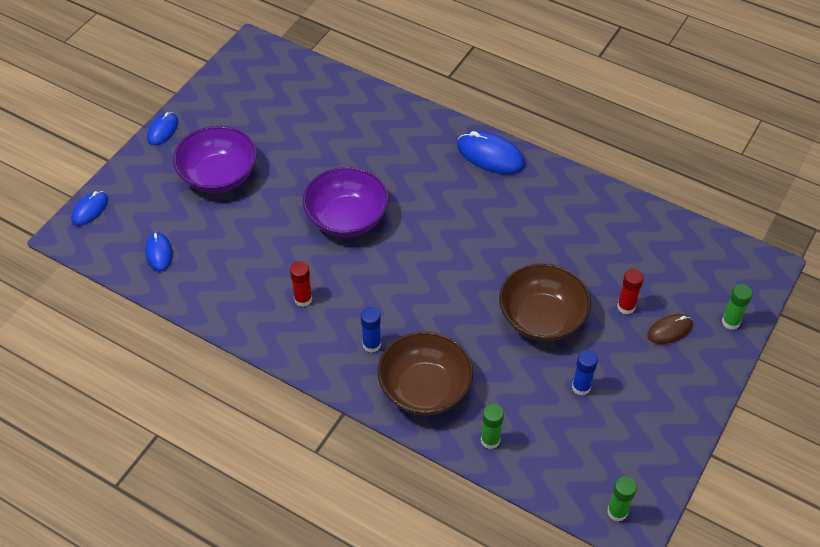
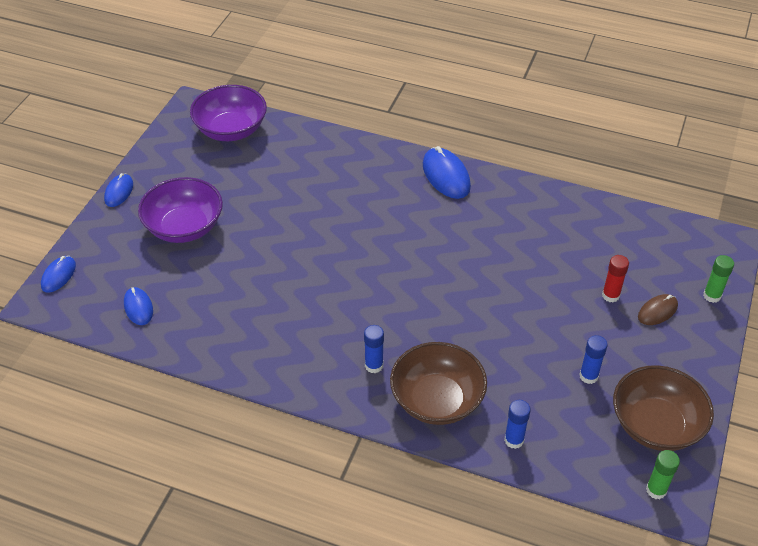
camera: 10 degrees left, 5 degrees down
red glue stick [290,261,312,307] -> none
purple bowl [303,167,389,237] -> purple bowl moved to [190,85,267,141]
blue mouse [457,131,525,174] -> blue mouse turned 45 degrees clockwise [423,146,471,199]
green glue stick [481,404,504,449] -> blue glue stick [504,400,531,449]
brown bowl [499,263,591,342] -> brown bowl moved to [613,365,714,451]

